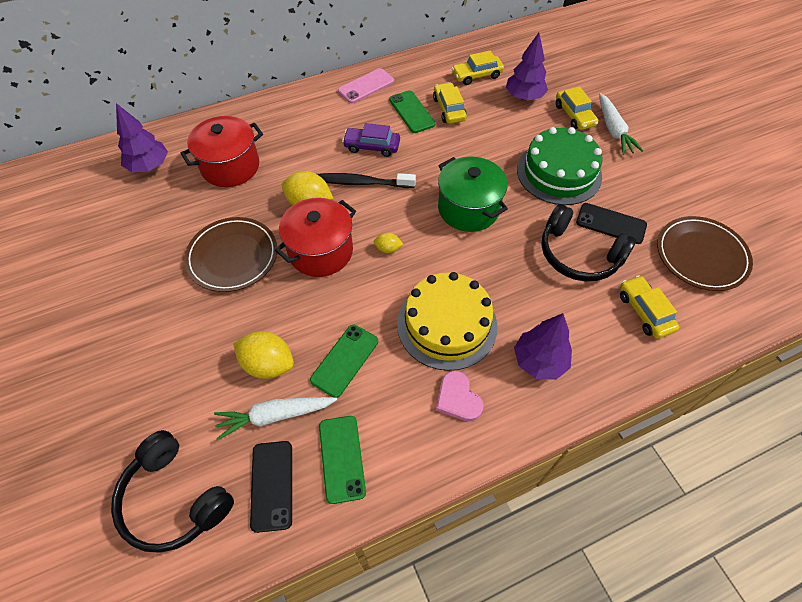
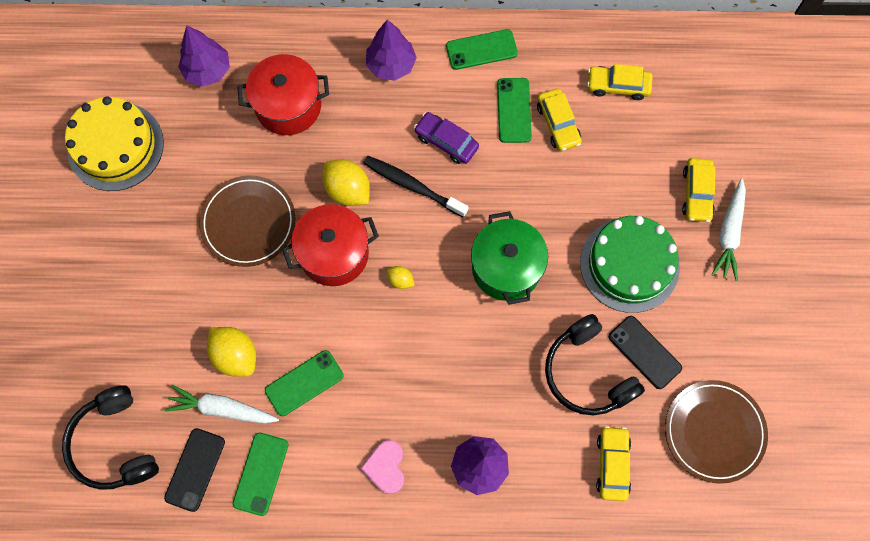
camera: 25 degrees right, 15 degrees up
pink phone [338,68,394,103] -> green phone [446,29,518,70]
yellow cake [397,272,498,371] -> yellow cake moved to [65,96,164,191]
yellow car [433,82,467,124] -> yellow car turned 150 degrees clockwise [537,88,582,151]
purple tree [506,33,548,101] -> purple tree moved to [366,19,417,81]

